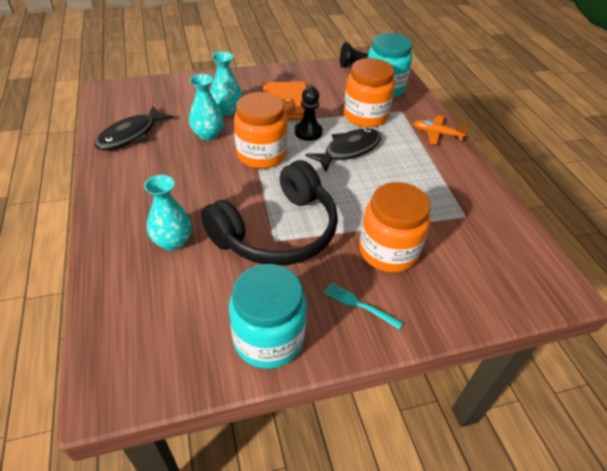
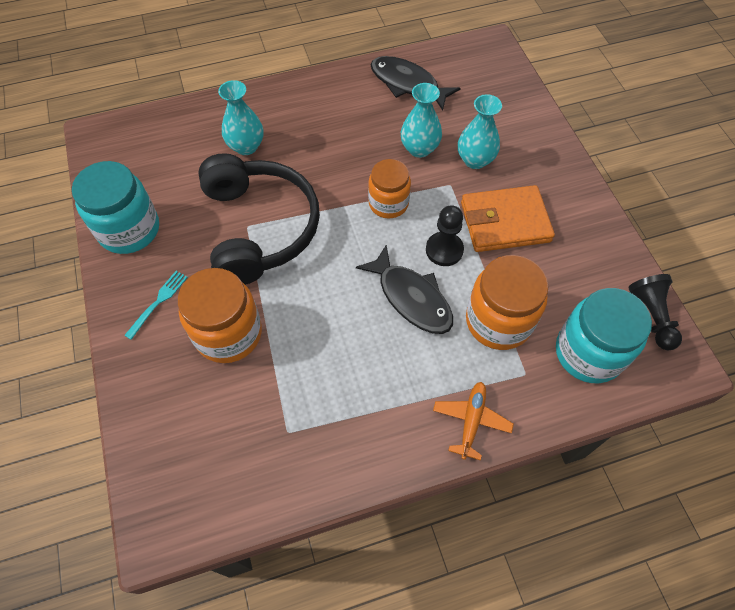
camera: 90 degrees right, 15 degrees up
black headphones [201,160,338,266] -> black headphones turned 150 degrees counterclockwise [198,153,320,285]
orange jar [234,92,287,169] -> orange jar [368,159,411,218], size x0.66

